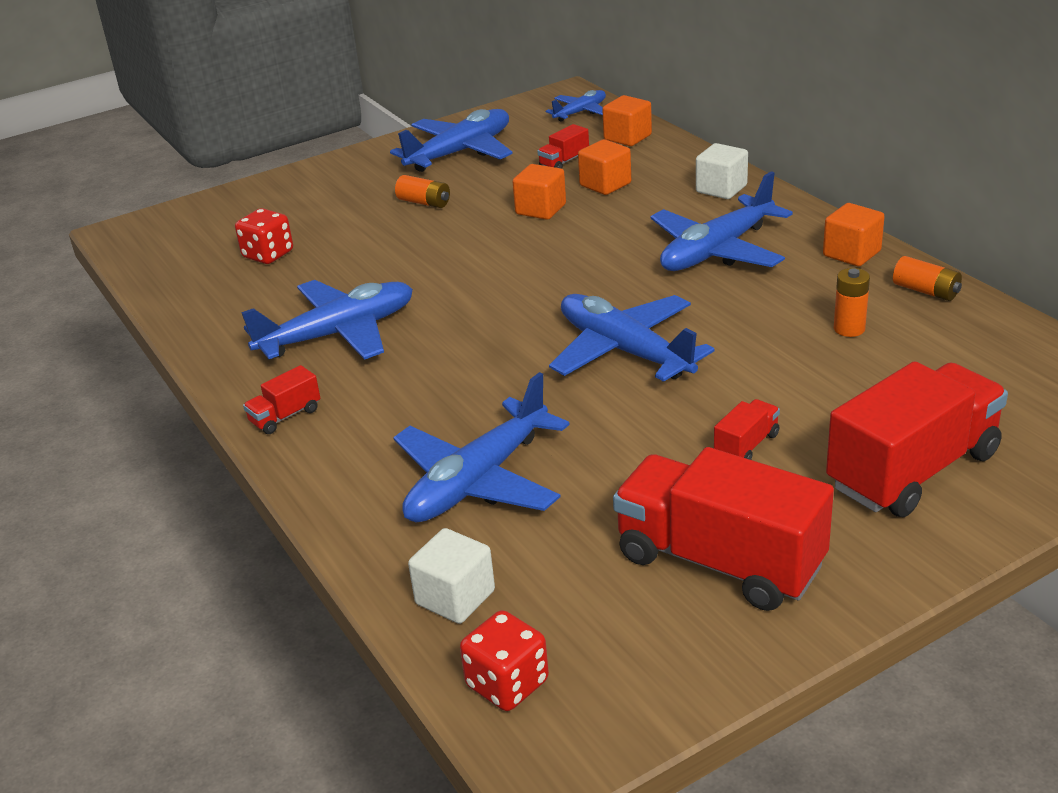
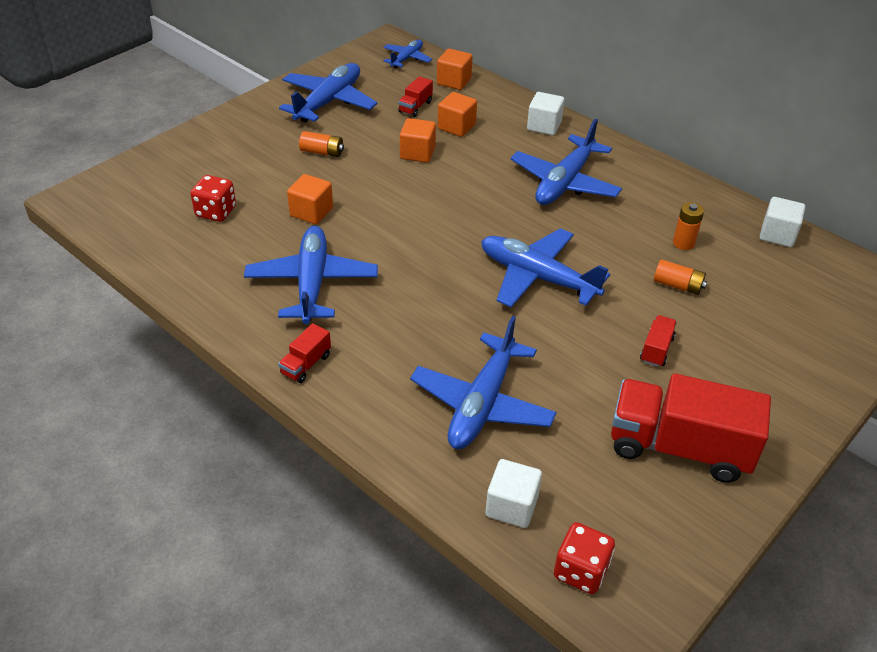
camera: 20 degrees left, 10 degrees up
blue plane [241,280,413,360] -> blue plane turned 45 degrees counterclockwise [244,226,378,324]
orange cube [823,203,885,266] -> orange cube moved to [287,174,333,224]
red truck [826,361,1008,517] -> none
orange battery [893,256,962,301] -> orange battery moved to [654,259,707,295]
none -> white cube [760,197,805,247]

